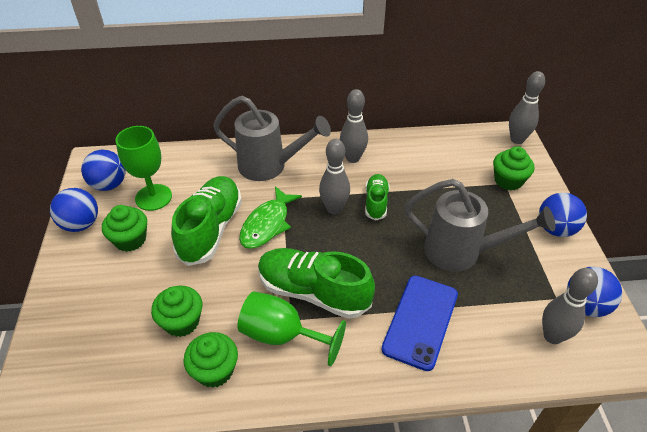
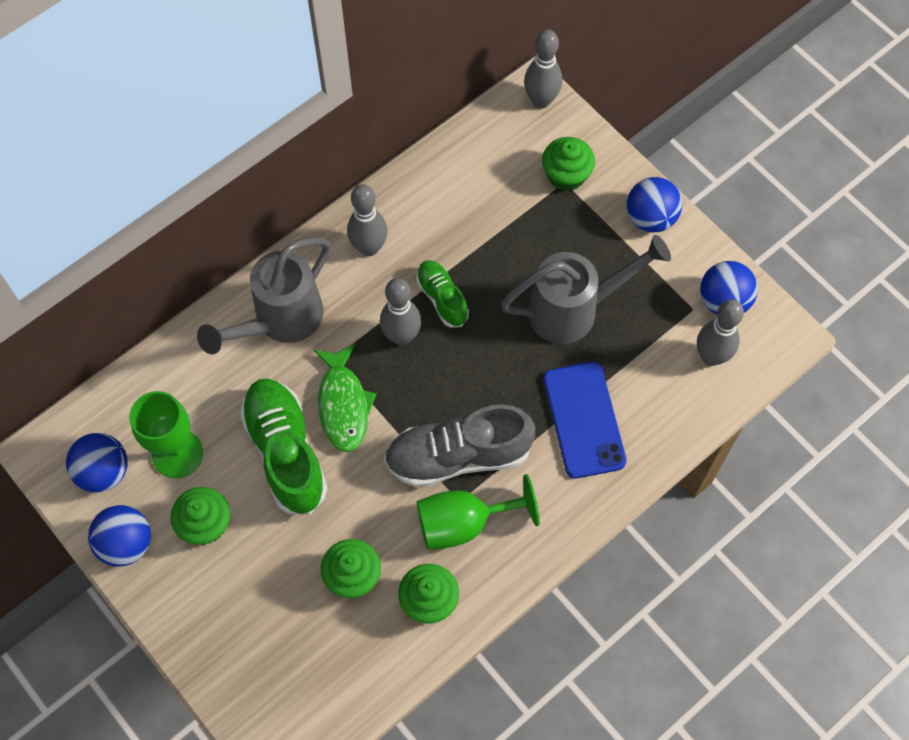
camera: 35 degrees left, 20 degrees up
grey watering can [213,96,331,181] -> grey watering can turned 150 degrees clockwise [197,237,331,354]
green shoe [258,248,375,319] -> grey shoe [384,405,535,488]

